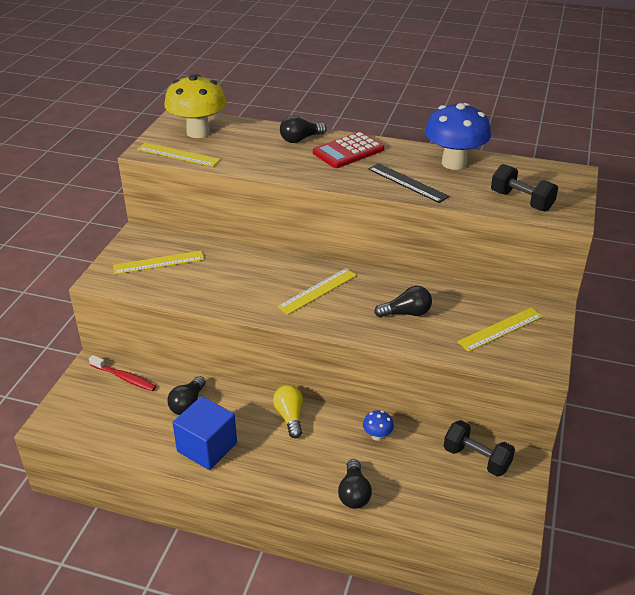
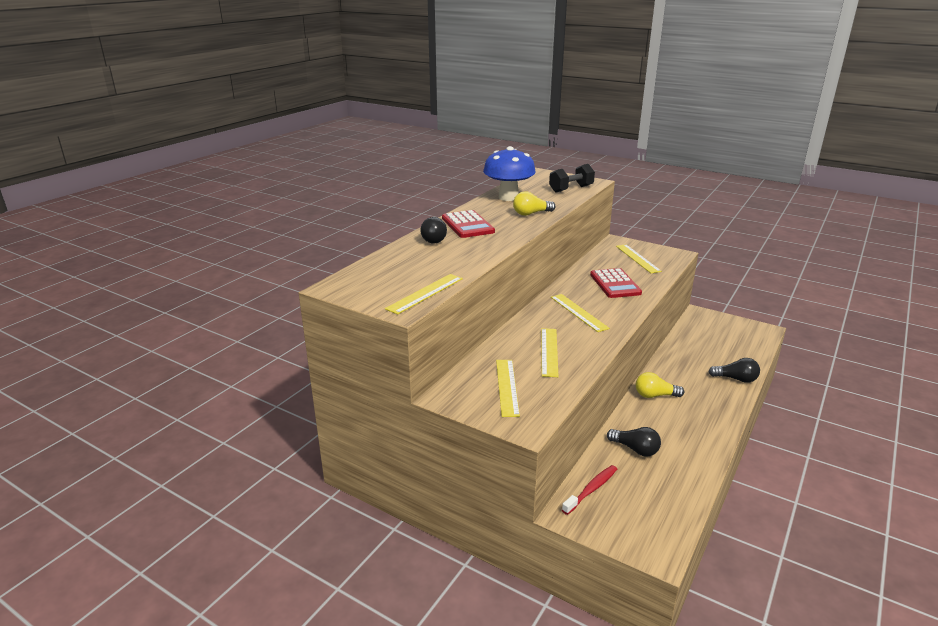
camera: 75 degrees left, 10 degrees down
yellow mushroom [164,74,227,138] -> none
blue cube [173,396,237,470] -> none
blue mushroom [363,410,394,441] -> none
black ruler [368,163,449,203] -> yellow light bulb [513,191,556,216]
black light bulb [374,286,432,318] -> red calculator [590,268,642,298]
black dumbbell [444,420,515,477] -> none
none -> yellow ruler [541,328,559,377]

